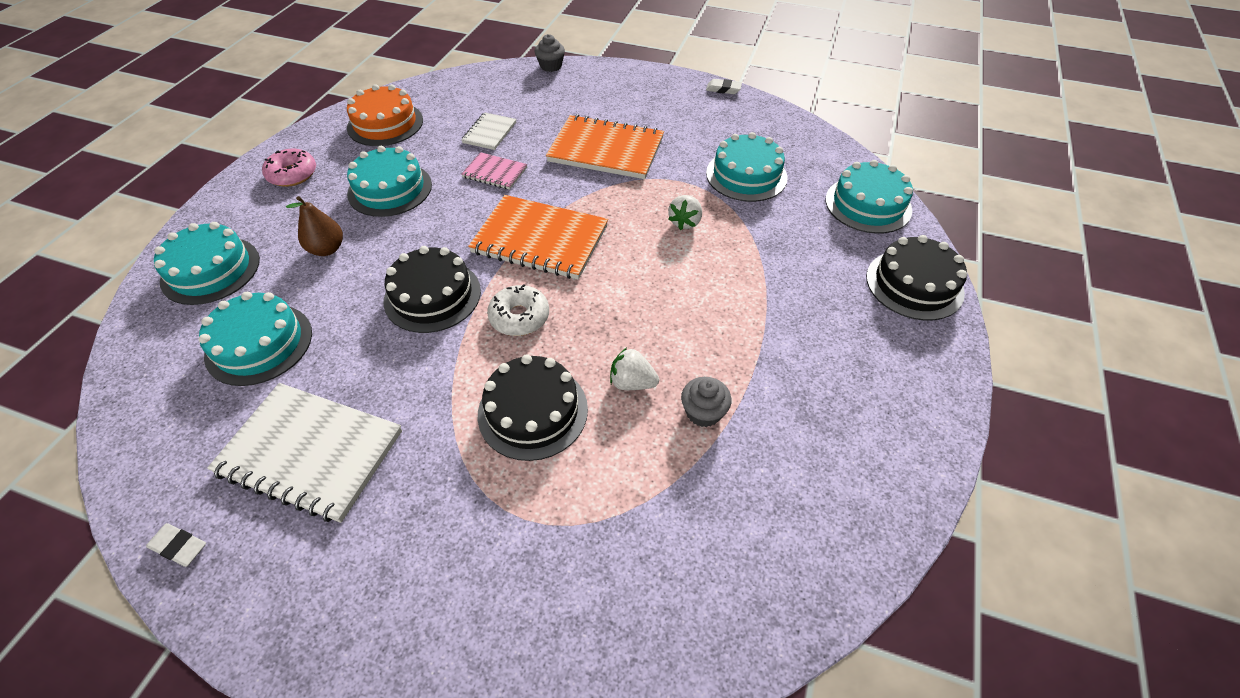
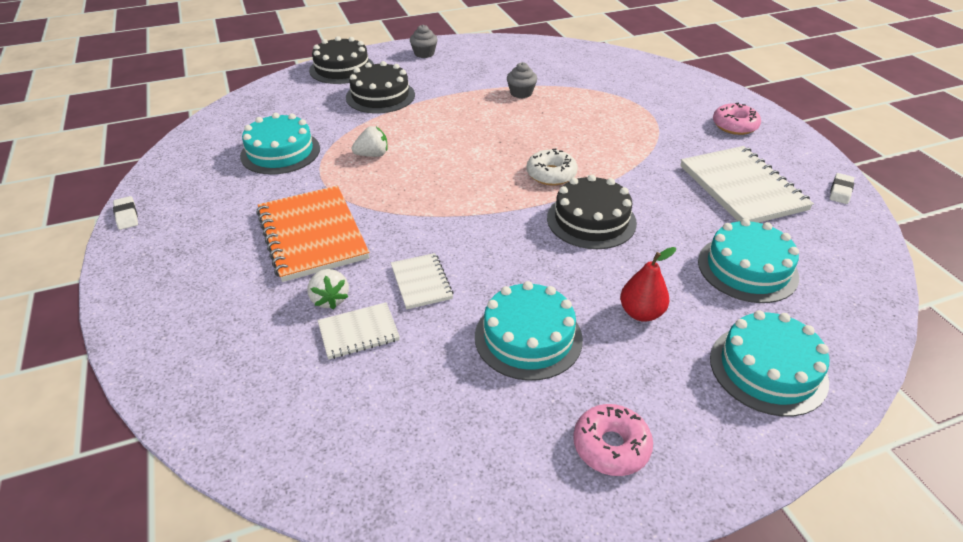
camera: 130 degrees left, 10 degrees down
white eraser [146,523,206,567] -> white eraser turned 45 degrees clockwise [830,173,854,204]
brown pear [286,196,343,256] -> red pear [620,247,676,322]
orange cake [347,84,423,146] -> none
pink notebook [461,152,527,190] -> white notebook [391,253,454,309]
orange notebook [468,195,608,279] -> none
black cake [478,354,588,461] -> black cake moved to [346,61,415,113]
grey cupcake [535,34,565,72] -> grey cupcake moved to [410,25,438,58]
white strawberry [610,348,659,390] -> white strawberry moved to [307,269,349,309]
turquoise cake [825,160,913,234] -> none
none -> pink donut [713,103,761,135]

